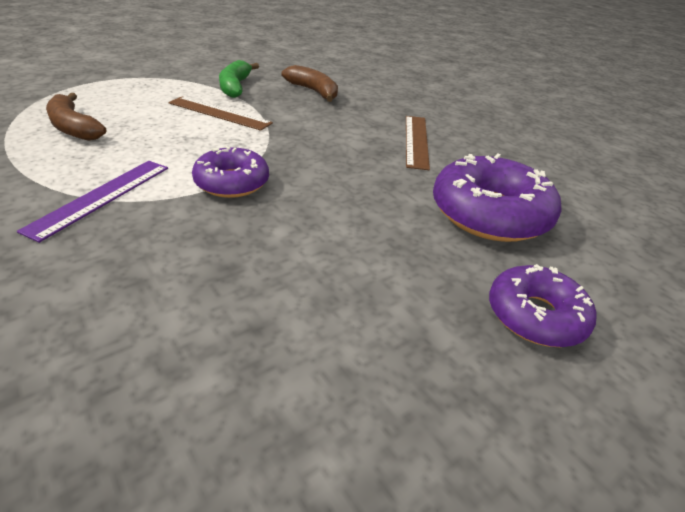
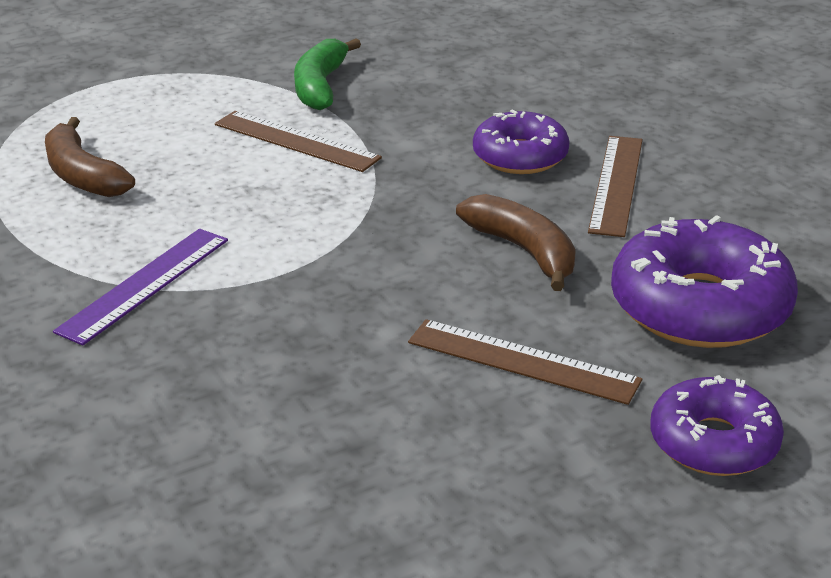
camera: 10 degrees right, 5 degrees down
purple donut [192,146,269,198] -> purple donut moved to [473,109,570,174]
brown banana [281,65,338,102] -> brown banana moved to [456,194,576,291]
none -> brown ruler [408,319,642,405]

